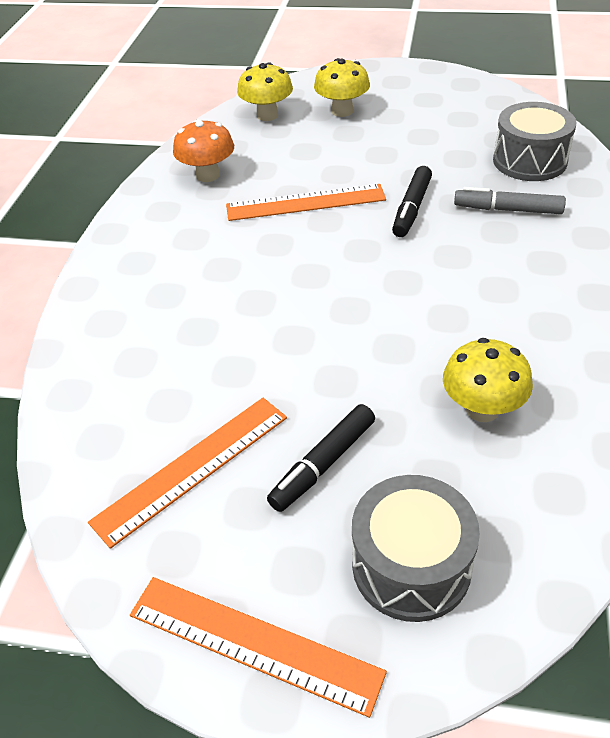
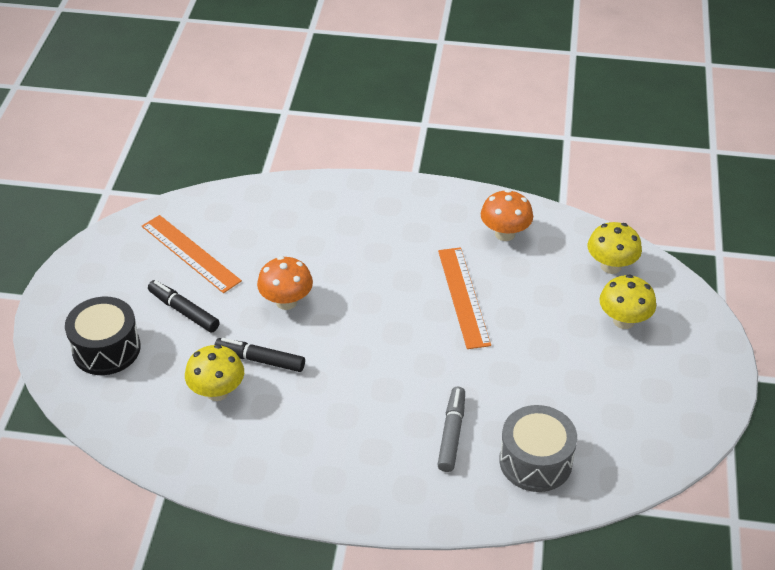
camera: 85 degrees right, 0 degrees up
orange ruler [130,577,387,718] -> none
grey drum [352,475,480,622] -> black drum [65,296,141,375]
black marker [392,166,432,237] -> black marker moved to [215,338,305,372]
none -> orange mushroom [257,256,313,310]

